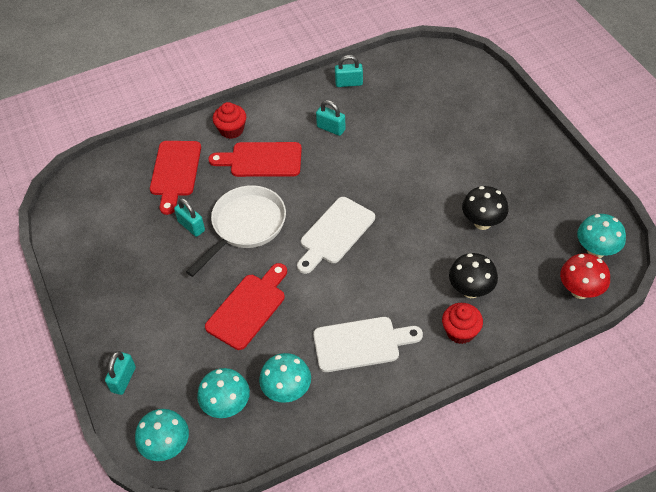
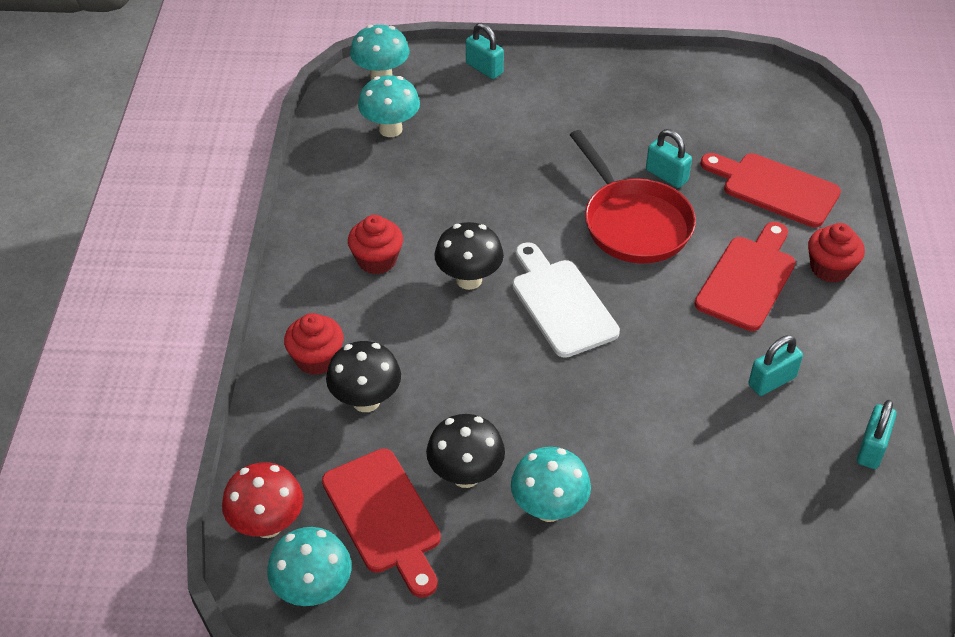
camera: 115 degrees right, 5 degrees down
turquoise padlock [174,198,205,237] -> turquoise padlock turned 60 degrees clockwise [646,129,692,188]
white pan [186,185,286,277] -> red pan [570,130,696,263]
red cutting board [205,263,287,350] -> red cutting board moved to [322,449,441,598]
turquoise mushroom [259,353,311,403] -> turquoise mushroom moved to [511,447,591,522]
white cutting board [313,317,423,372] -> red cupcake [348,215,403,274]
none -> black mushroom [435,222,504,290]

